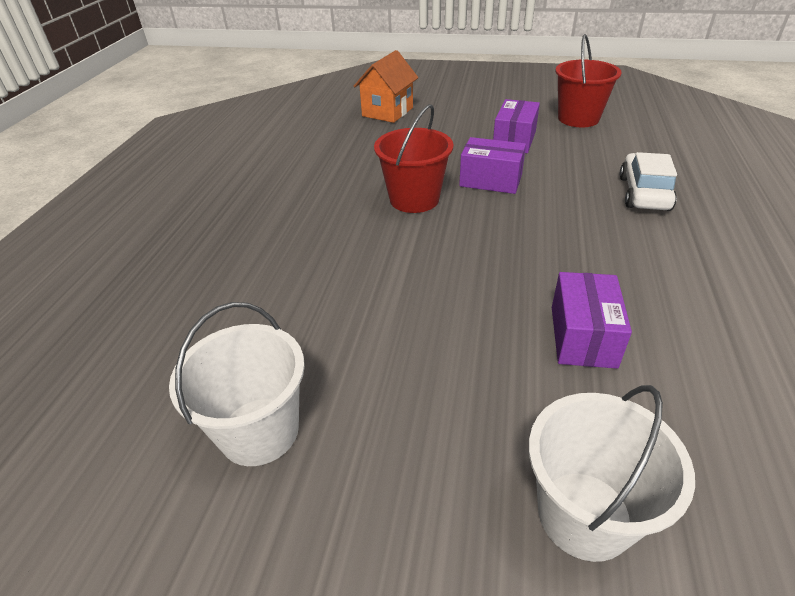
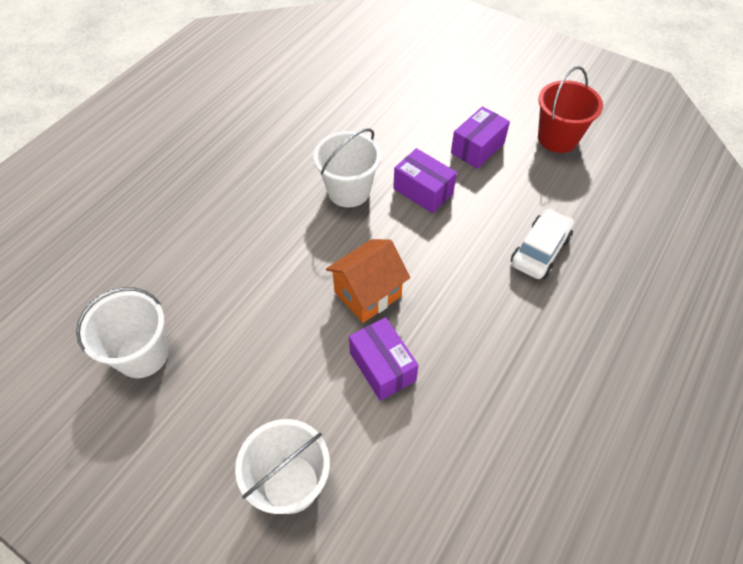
camera: 20 degrees right, 15 degrees up
orange house [354,50,418,123] -> orange house moved to [326,239,410,323]
red bucket [374,104,454,213] -> white bucket [313,128,381,207]
purple box [552,272,632,369] -> purple box turned 60 degrees counterclockwise [349,317,419,401]

